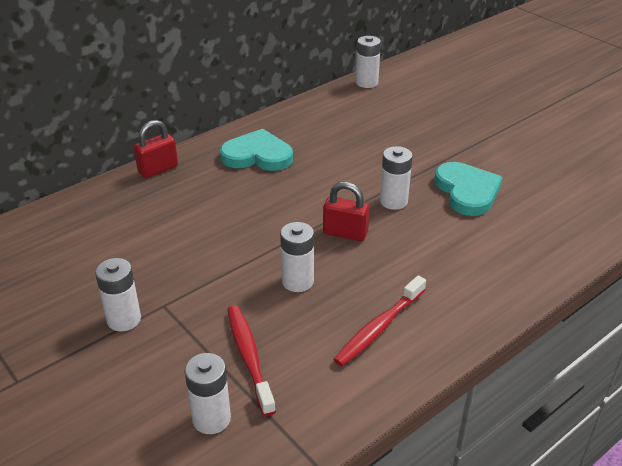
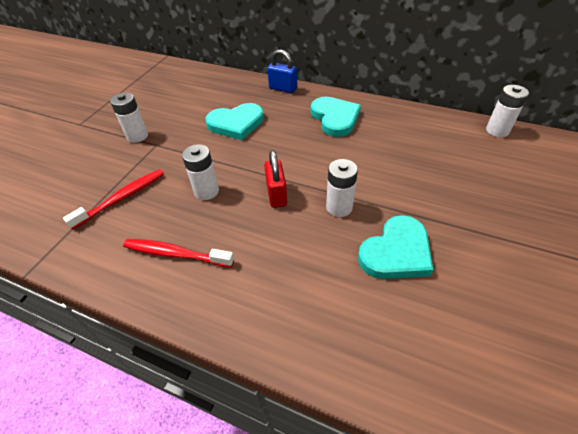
camera: 65 degrees right, 10 degrees up
red padlock [134,120,178,178] -> blue padlock [267,50,297,93]
white battery [184,353,231,434] -> none
none -> turquoise heart [205,103,264,140]

